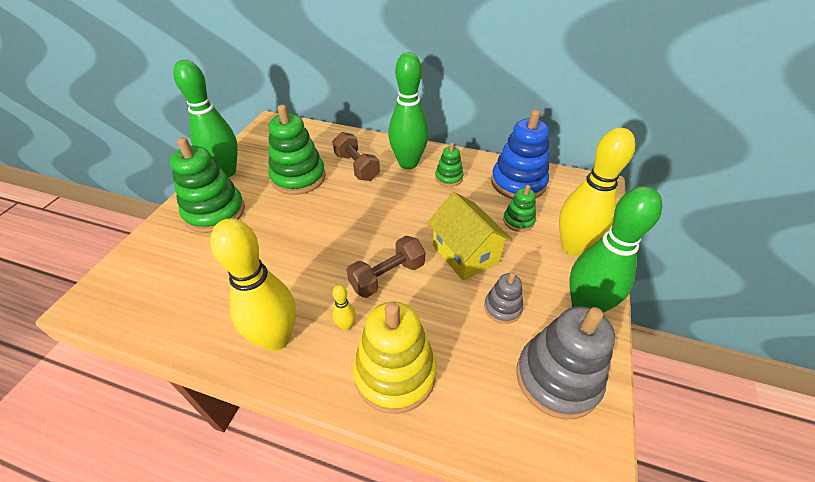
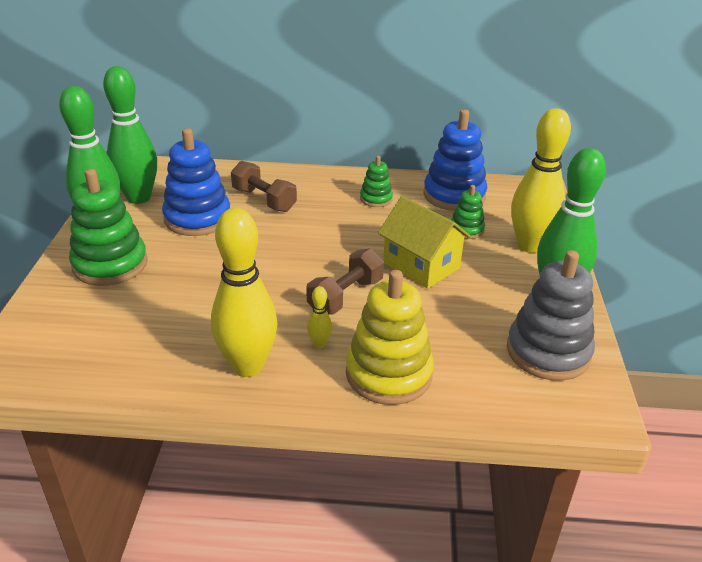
camera: 15 degrees left, 10 degrees down
green stacking toy [268,105,326,195] -> blue stacking toy [162,128,230,236]
green bowling pin [388,52,429,169] -> green bowling pin moved to [103,66,157,204]
grey stacking toy [484,272,523,324] -> none

